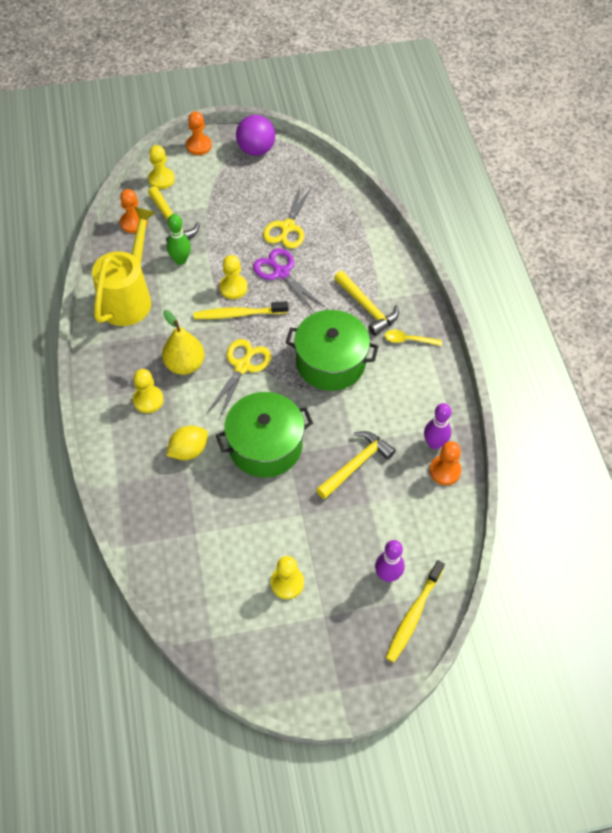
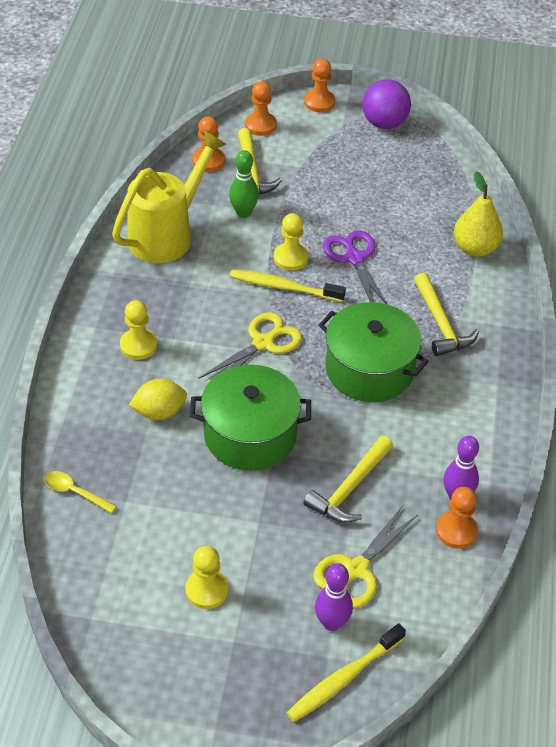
camera: 20 degrees right, 10 degrees down
yellow pawn [148,145,175,189] -> orange pawn [245,81,277,136]
yellow pear [162,310,205,375] -> yellow pear moved to [454,171,503,257]
yellow scissors [263,184,312,249] -> yellow scissors moved to [313,505,418,608]
yellow hammer [316,431,396,499] -> yellow hammer turned 150 degrees clockwise [304,436,393,523]
yellow spoon [385,330,442,346] -> yellow spoon moved to [45,471,117,513]

